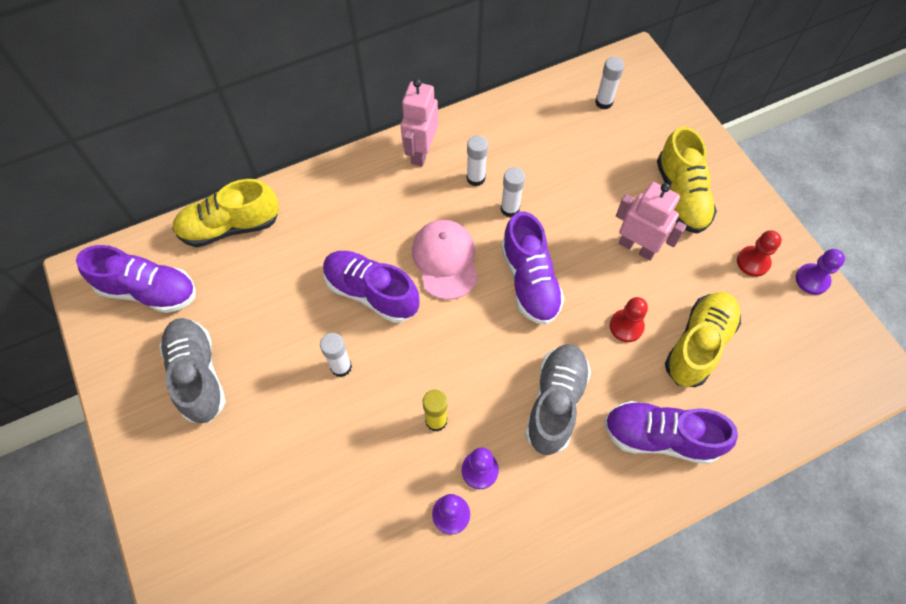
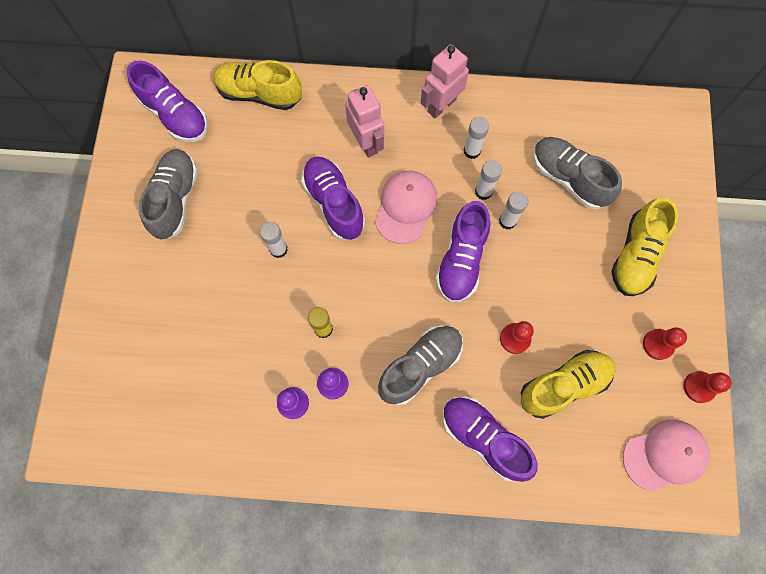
camera: 30 degrees right, 10 degrees up
white glue stick [595,57,624,110] -> white glue stick moved to [499,191,528,230]
pink robot [616,182,687,261] -> pink robot moved to [345,85,384,157]
purple pawn [796,249,845,295] -> red pawn [684,371,732,403]
none -> grey shoe [533,137,622,209]
none -> pink cap [623,420,710,492]

